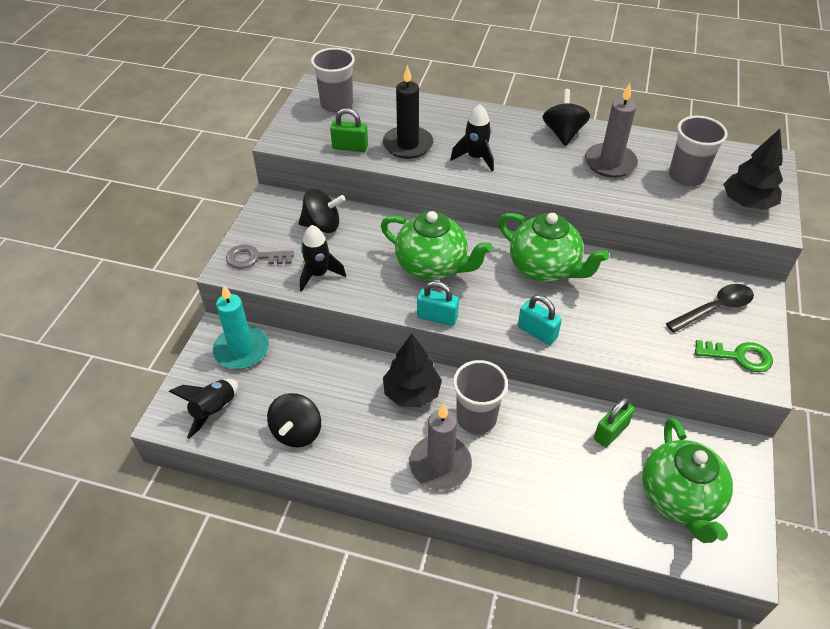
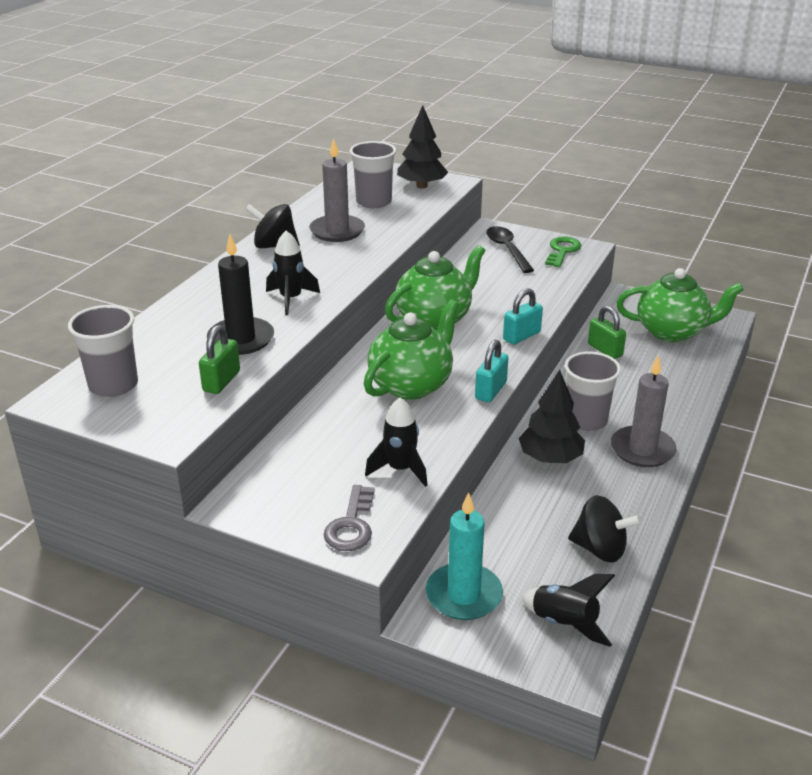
camera: 80 degrees left, 15 degrees down
black spinning top [299,189,345,233] -> none

